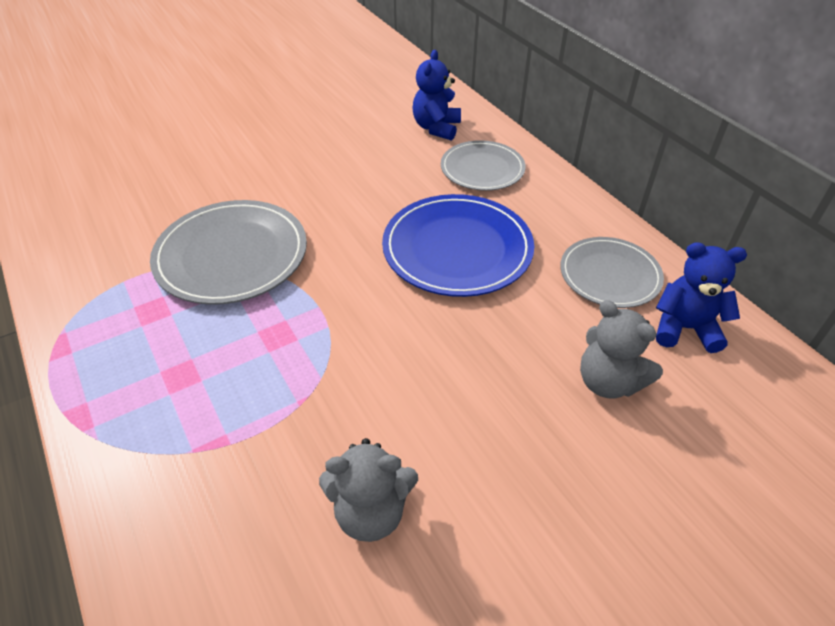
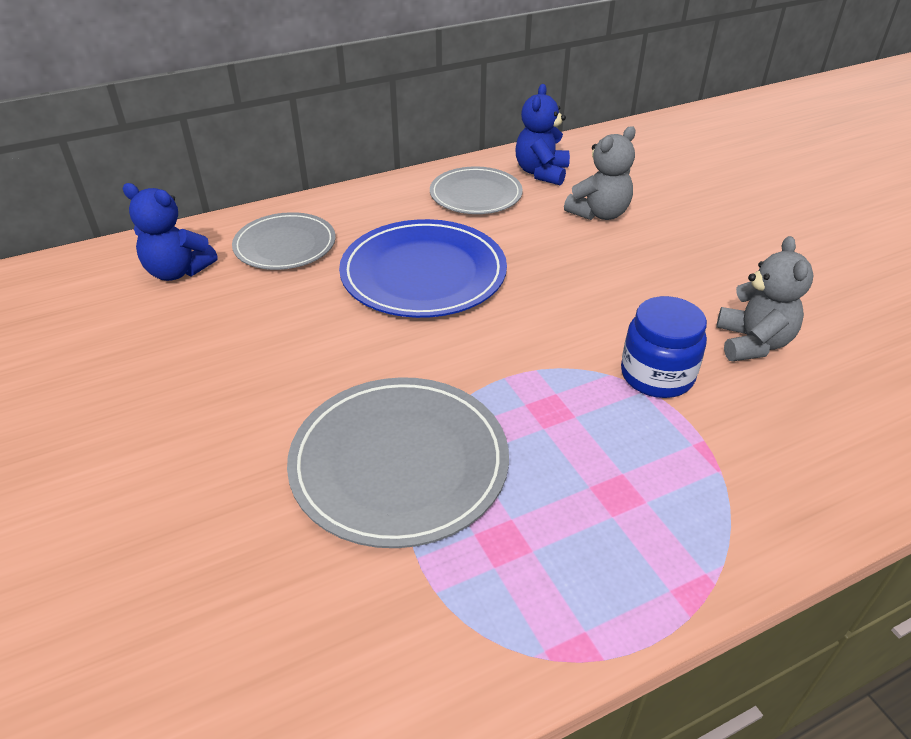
camera: 85 degrees left, 5 degrees down
none -> blue jar [621,296,707,398]

